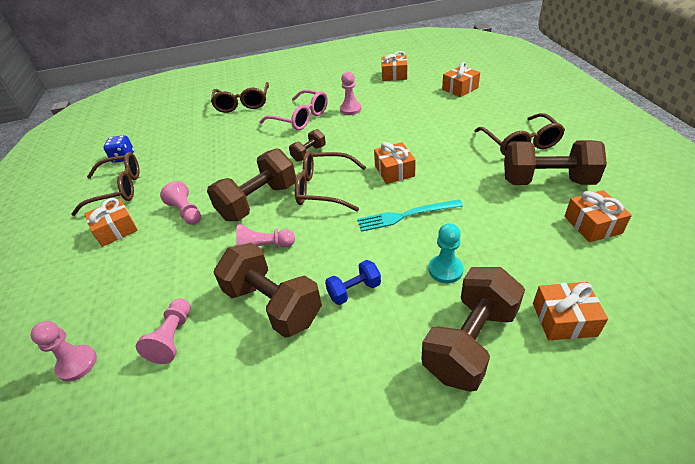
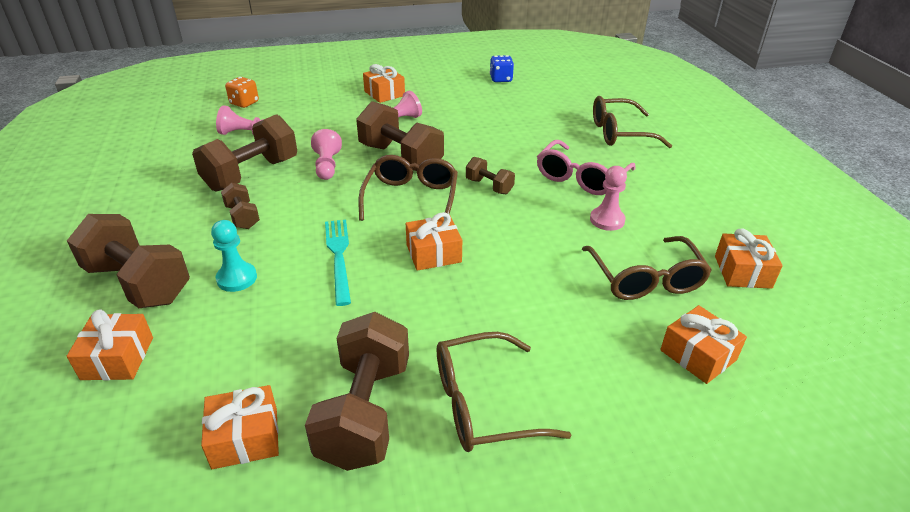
camera: 85 degrees right, 5 degrees down
pink pawn [30,321,97,382] -> orange dice [225,77,259,108]
brown glasses [71,152,139,216] -> brown glasses moved to [582,236,712,300]
blue dumbbell [325,260,381,305] -> brown dumbbell [221,183,260,229]

